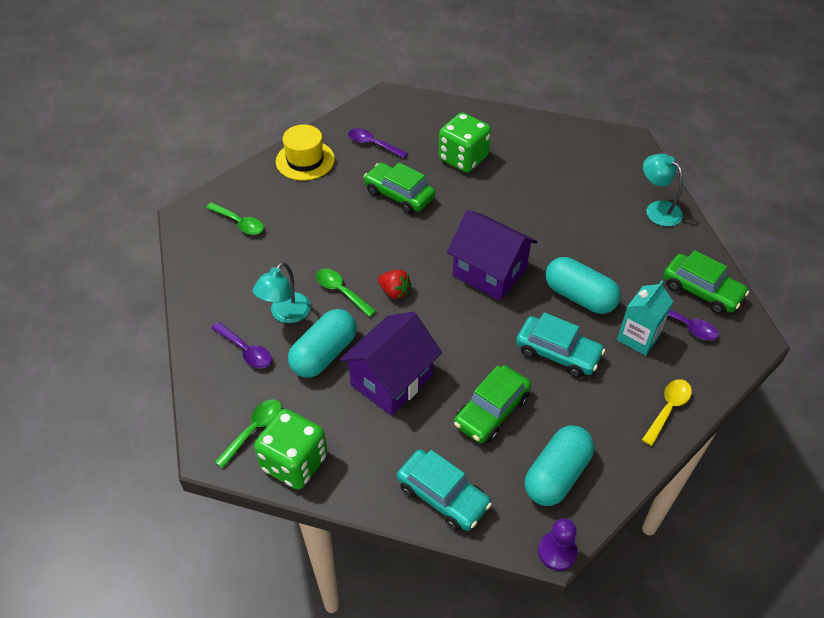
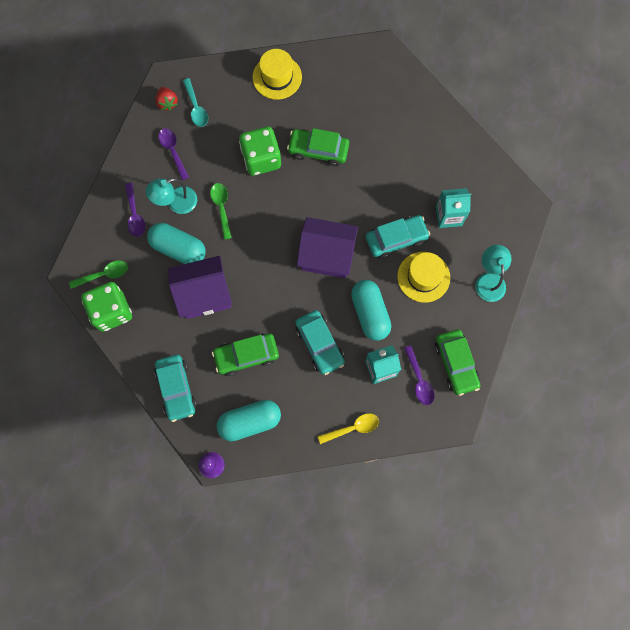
camera: 35 degrees right, 25 degrees up
green spoon [206,202,264,235] -> turquoise spoon [183,78,208,127]
turquoise capsule [288,309,357,378] -> turquoise capsule turned 45 degrees clockwise [147,223,206,264]
purple spoon [348,128,408,158] -> purple spoon moved to [159,128,189,180]
green car [364,162,435,214] -> green car turned 60 degrees counterclockwise [287,128,349,166]
red strawberry [378,270,411,299] -> red strawberry moved to [155,87,178,111]
green dice [438,113,491,173] -> green dice moved to [239,127,281,176]
purple house [447,210,538,301] -> purple house turned 60 degrees counterclockwise [297,217,358,278]
none -> turquoise car [365,215,430,259]
none -> yellow hat [397,252,450,303]
none -> turquoise carton [436,188,471,228]

